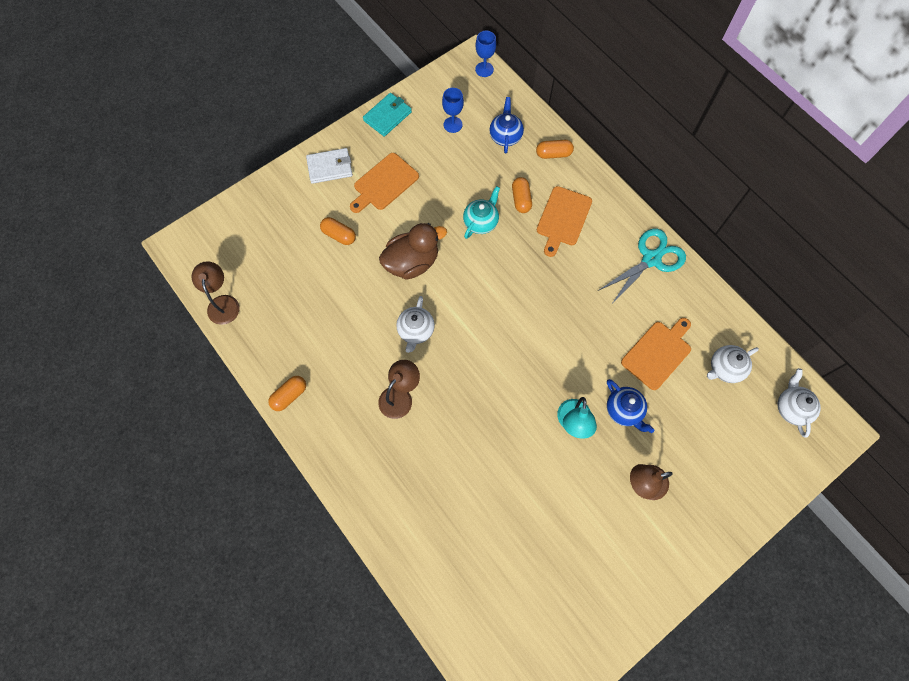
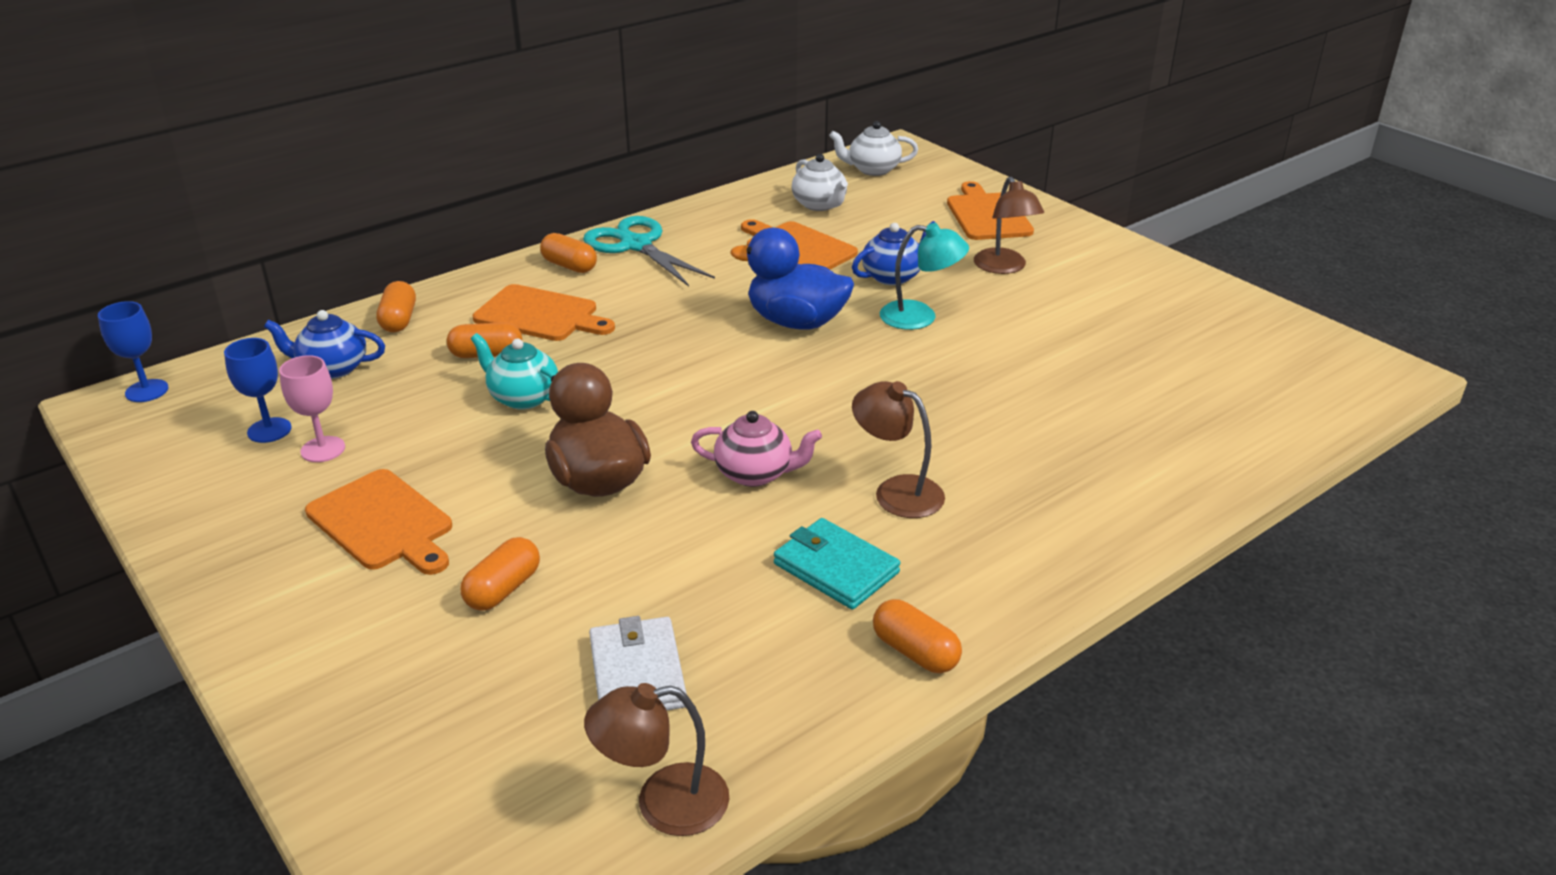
camera: 90 degrees left, 35 degrees down
white wallet [306,148,353,184] -> white wallet moved to [589,616,687,710]
turquoise wallet [363,93,412,137] -> turquoise wallet moved to [774,518,901,610]
white teapot [396,296,435,353] -> pink teapot [691,411,822,487]
none -> pink goblet [279,355,345,462]
none -> orange capsule [540,233,597,273]
none -> blue duck [730,228,854,330]
none -> orange cutting board [947,181,1034,240]

